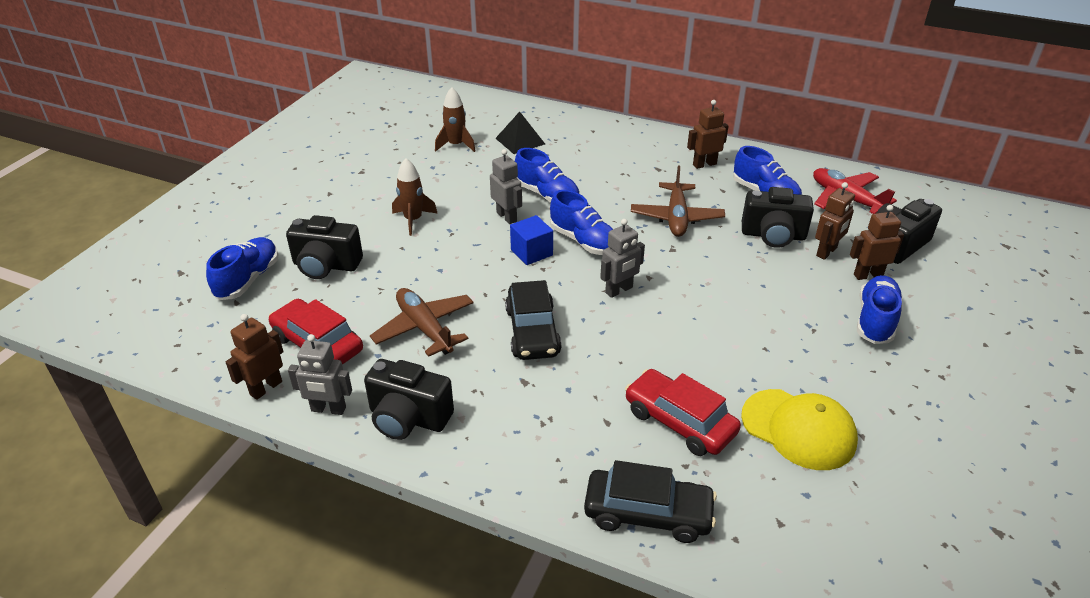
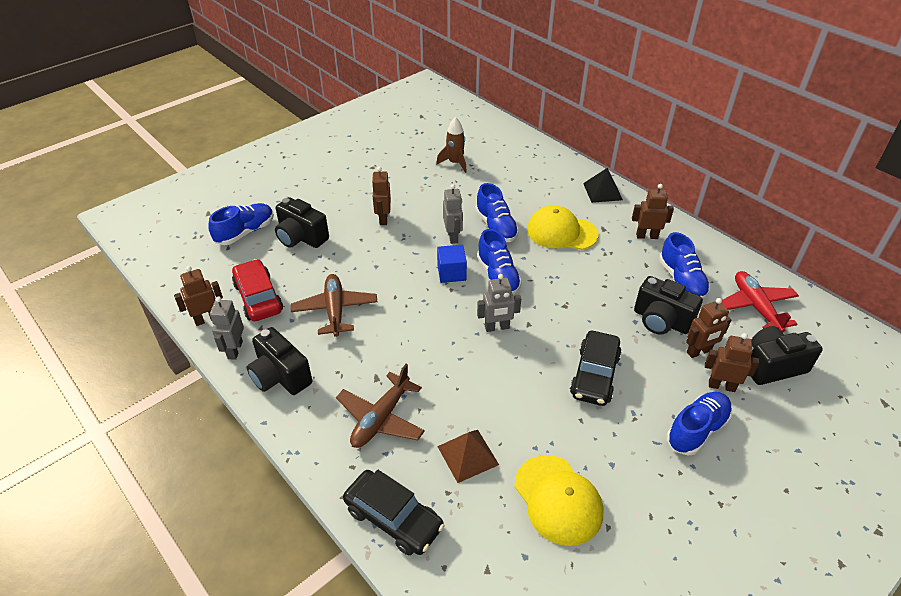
camera: 25 degrees right, 5 degrees up
grey robot [288,334,352,415] -> grey robot turned 60 degrees clockwise [210,297,244,360]
brown rocket [392,158,438,236] -> brown robot [372,167,391,225]
black pyramid [495,111,545,154] -> black pyramid moved to [583,168,623,203]
black car [505,280,562,360] -> black car moved to [570,331,622,406]
red car [625,369,741,456] -> brown pyramid [437,430,499,483]
brown plane [631,165,725,237] -> brown plane moved to [336,364,425,448]
none -> yellow cap [527,205,599,250]

